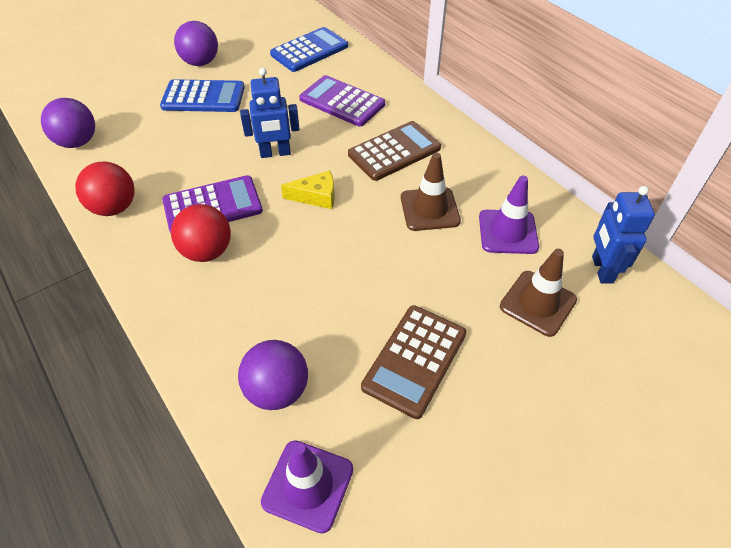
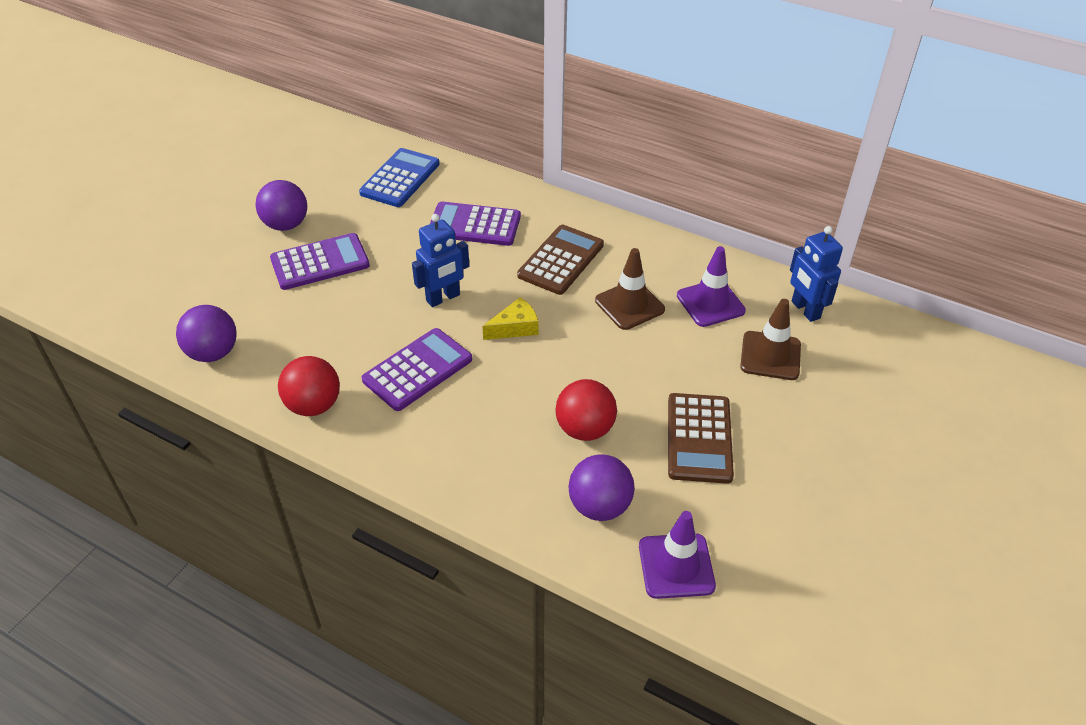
camera: 25 degrees left, 5 degrees down
blue calculator [160,79,245,112] -> purple calculator [270,233,370,290]
red ball [171,204,231,262] -> red ball moved to [555,379,617,441]

